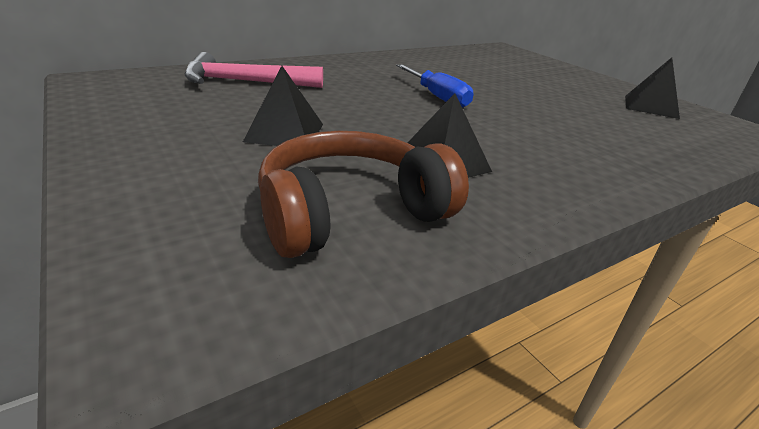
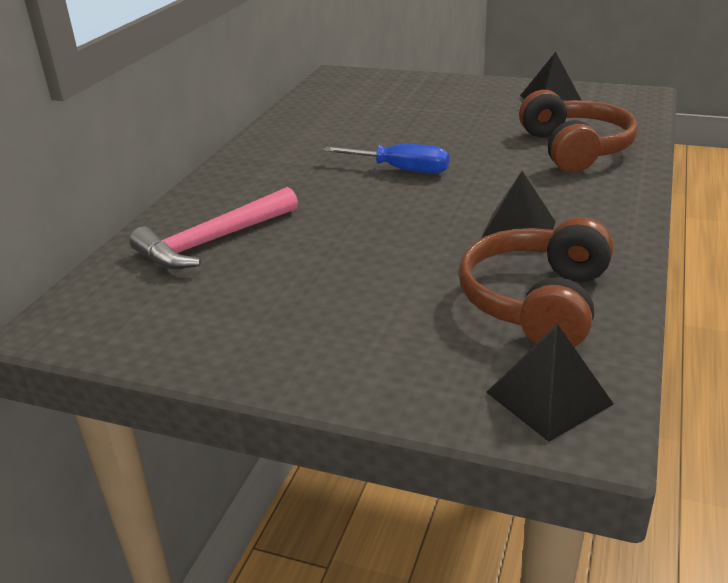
camera: 35 degrees left, 0 degrees up
black pyramid [243,66,323,146] -> black pyramid moved to [486,324,613,442]
none -> brown headphones [519,90,638,172]

